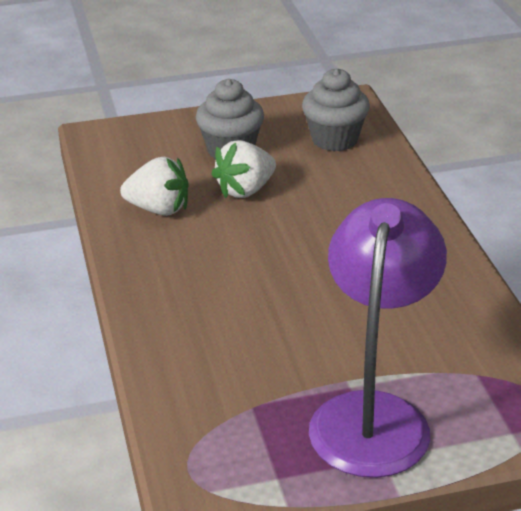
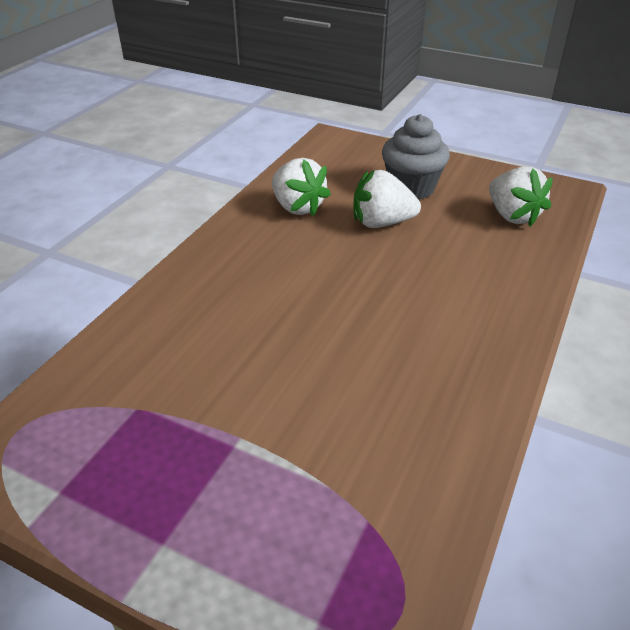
camera: 40 degrees right, 5 degrees up
grey cupcake [302,68,370,151] -> white strawberry [489,166,553,227]
purple lamp [309,198,447,478] -> none

